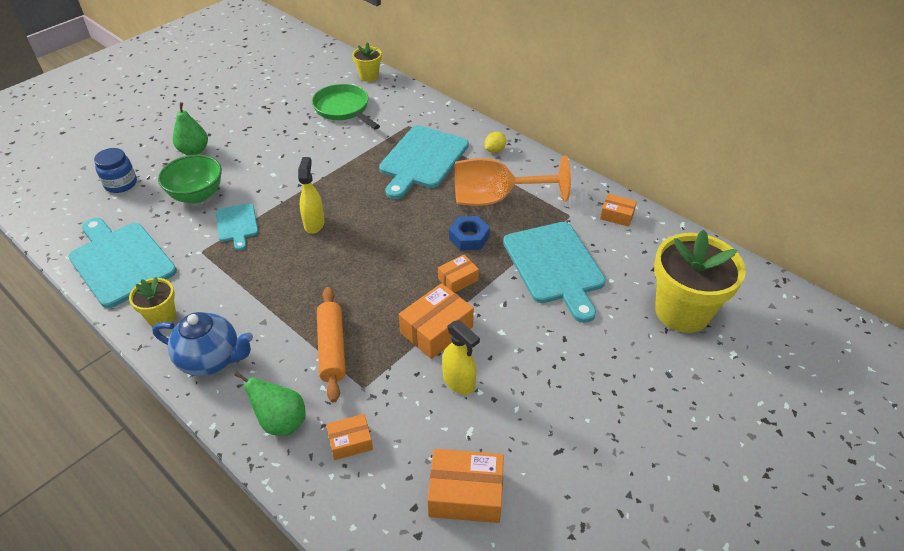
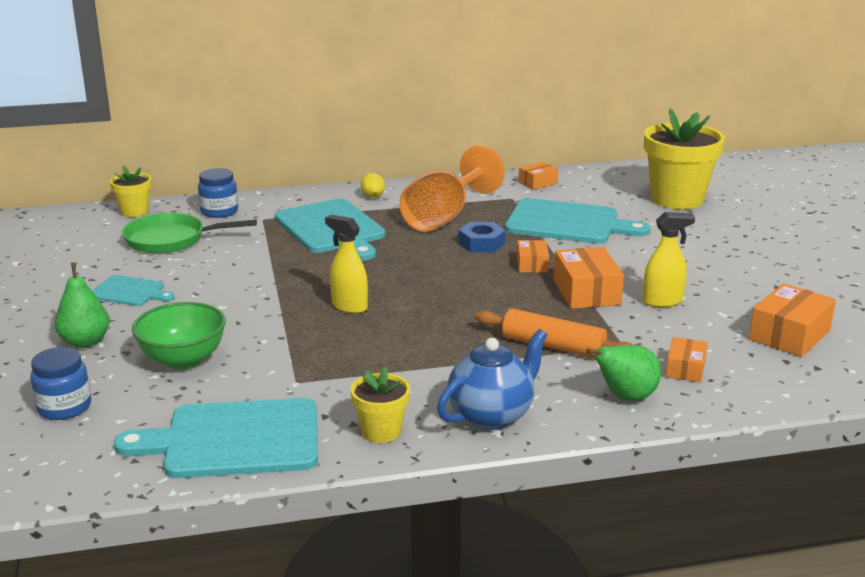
camera: 55 degrees left, 20 degrees down
turquoise cutting board [216,203,258,251] -> turquoise cutting board moved to [92,275,175,306]
none -> blue jar [198,168,238,218]

